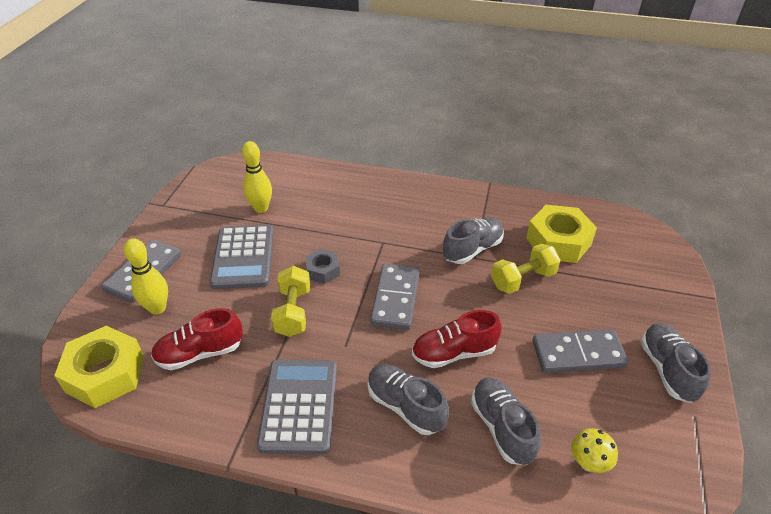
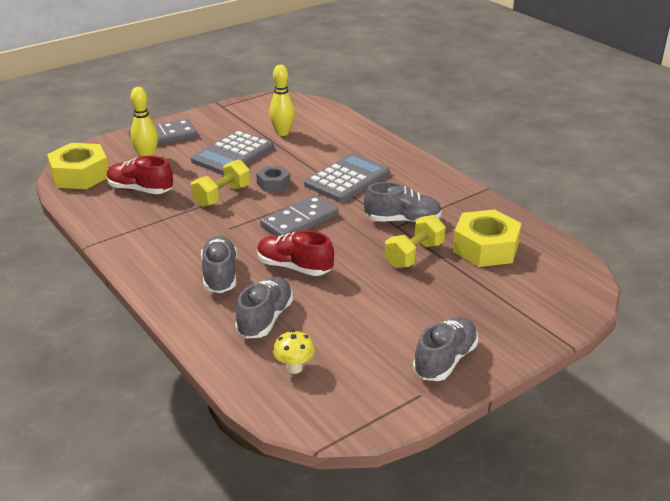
camera: 40 degrees right, 10 degrees down
grey calculator [257,360,337,454] -> grey calculator moved to [304,153,389,202]
yellow dumbbell [491,244,561,294] -> yellow dumbbell turned 60 degrees counterclockwise [385,215,446,268]
grey domino [533,329,628,373] -> none

